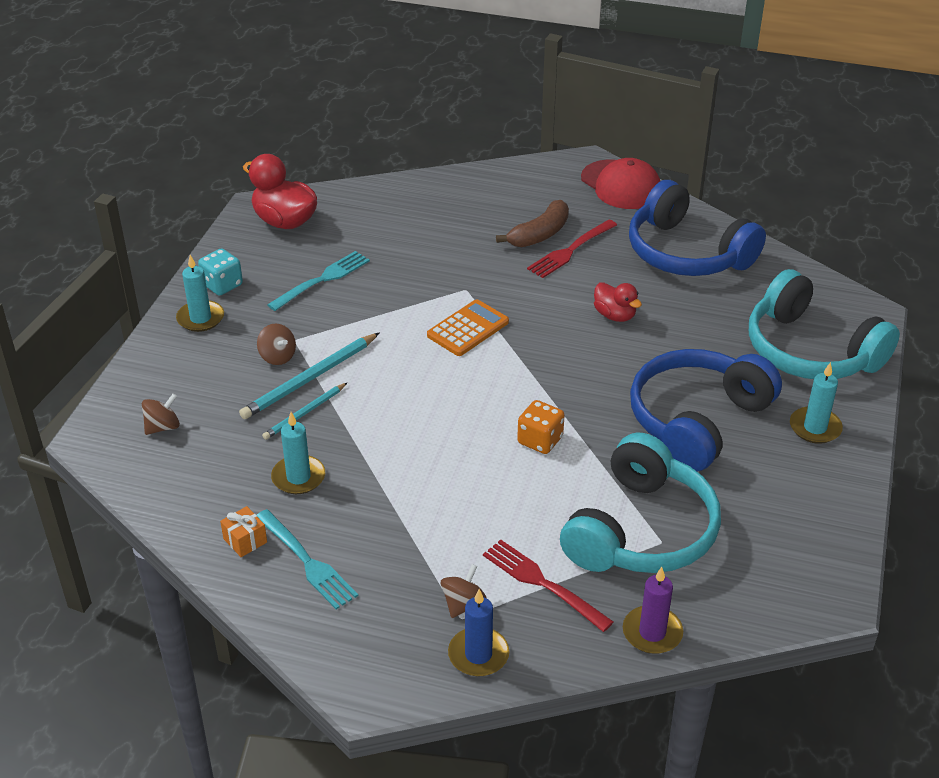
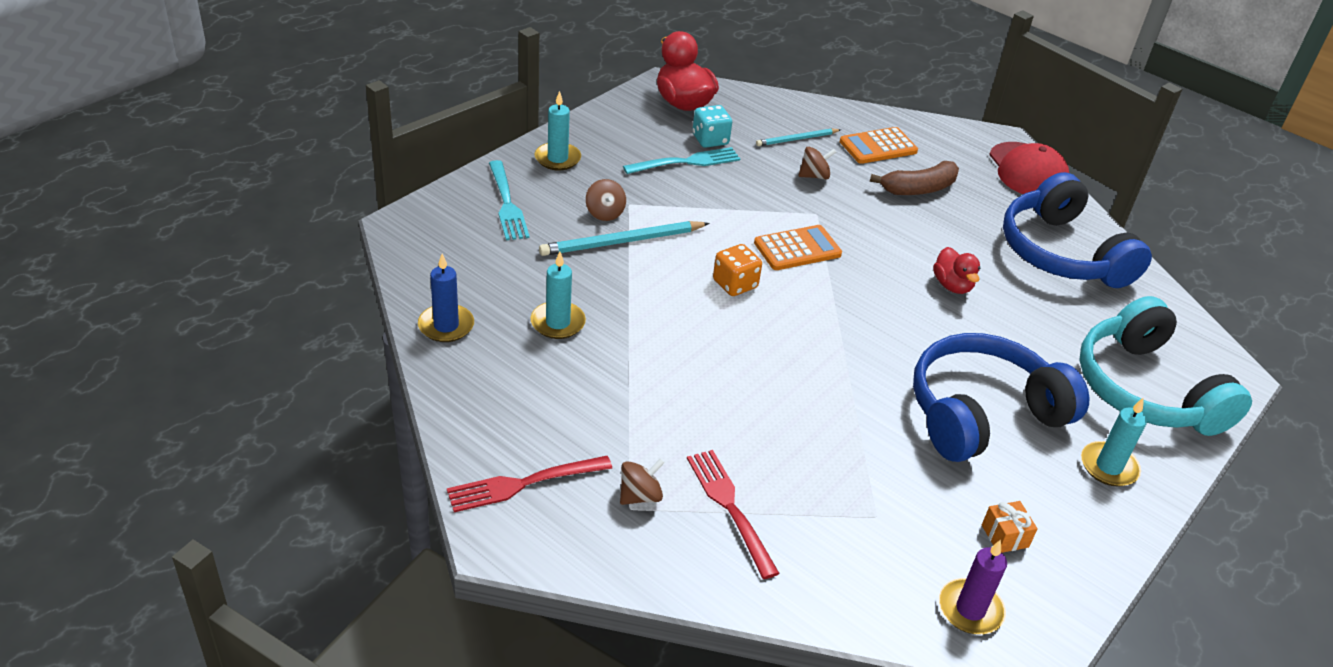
camera: 20 degrees right, 0 degrees up
brown spinning top [142,393,180,435] -> brown spinning top moved to [798,147,837,180]
turquoise dice [198,248,243,296] -> turquoise dice moved to [692,105,732,148]
orange gift [220,506,267,557] -> orange gift moved to [982,501,1038,553]
turquoise fork [257,509,358,610] -> turquoise fork moved to [489,160,530,240]
turquoise pencil [262,383,347,440] -> turquoise pencil moved to [756,128,841,146]
blue candle [448,589,509,677] -> blue candle moved to [418,254,474,342]
orange dice [517,400,565,454] -> orange dice moved to [713,244,762,296]
red fork [527,220,617,278] -> red fork moved to [447,456,612,512]
turquoise headphones [560,433,721,573] -> none
purple candle [623,567,683,654] -> purple candle moved to [939,540,1007,634]
none -> orange calculator [840,127,918,164]

